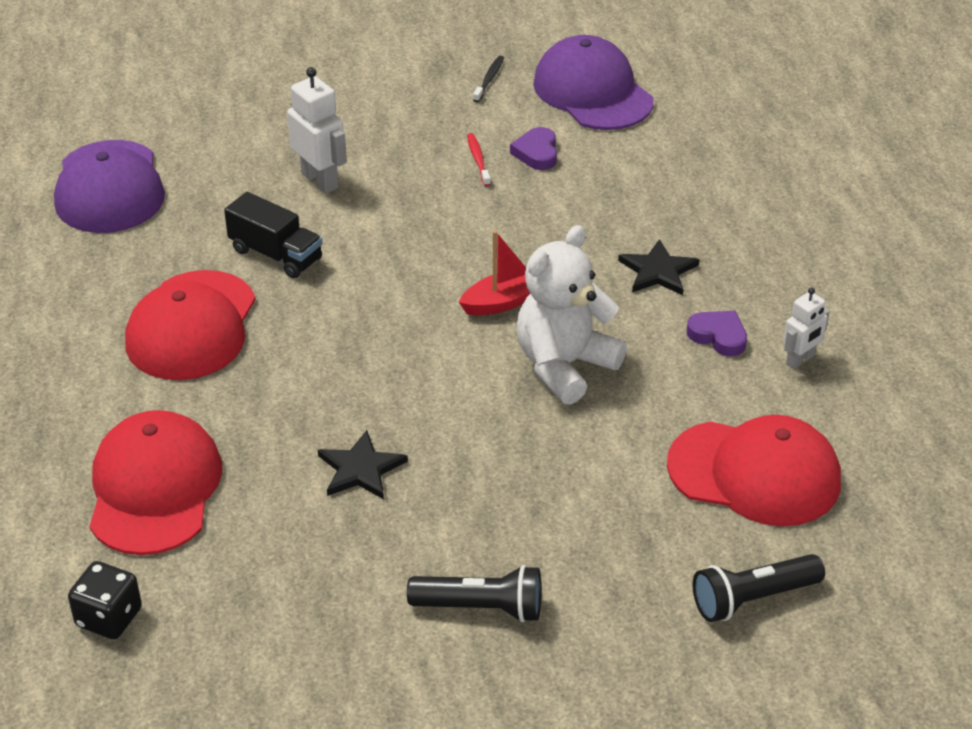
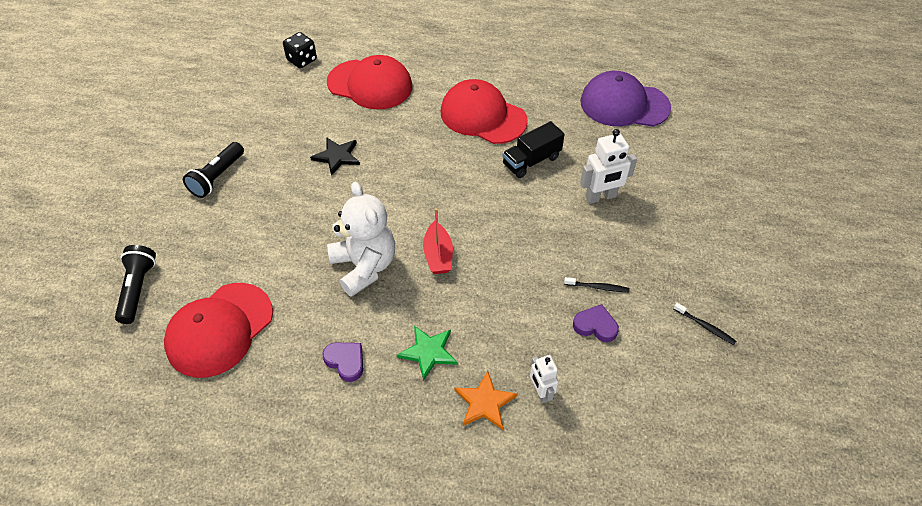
camera: 110 degrees right, 10 degrees up
red toothbrush [467,133,491,186] -> black toothbrush [564,277,630,292]
purple cap [533,35,654,130] -> none
black star [618,239,699,295] -> green star [397,326,458,381]
purple heart [687,311,747,356] -> purple heart turned 105 degrees counterclockwise [322,343,363,382]
white robot [783,287,830,369] -> white robot moved to [530,355,559,403]
none -> orange star [454,371,518,430]

